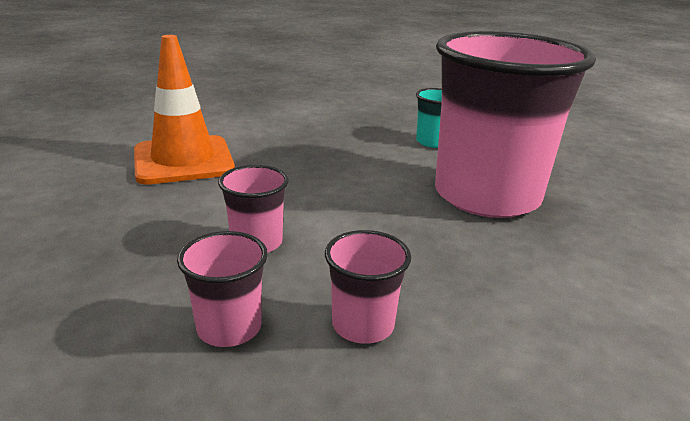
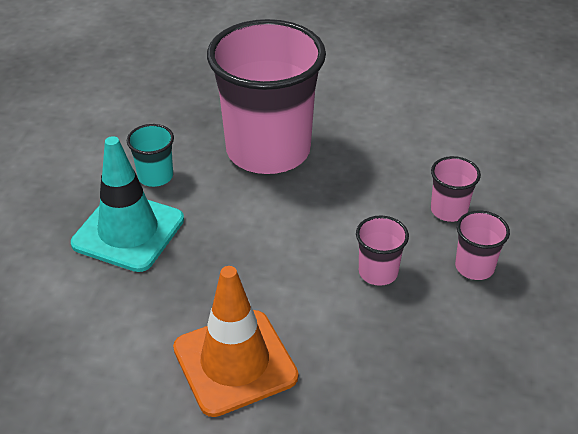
camera: 95 degrees left, 15 degrees up
none -> turquoise traffic cone [71,136,184,272]

